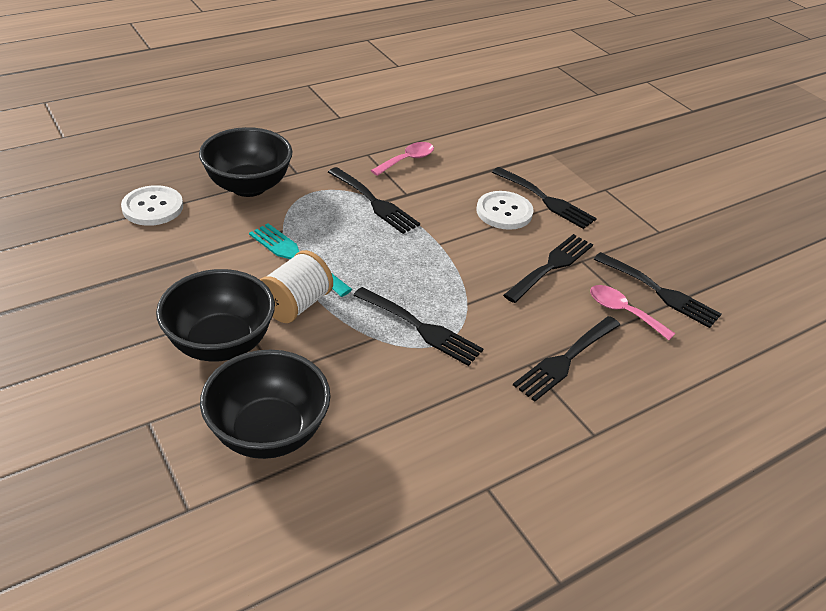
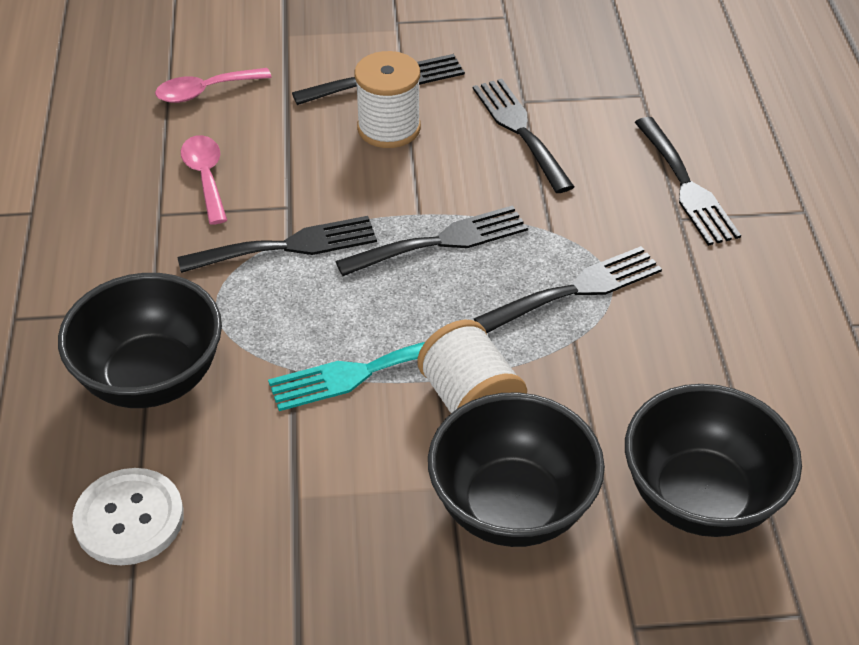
camera: 60 degrees left, 5 degrees up
white button [476,191,533,230] -> white spool [355,51,421,148]
pink spoon [590,285,675,340] -> pink spoon moved to [155,68,272,103]
black fork [594,252,721,328] -> black fork moved to [335,205,528,276]

